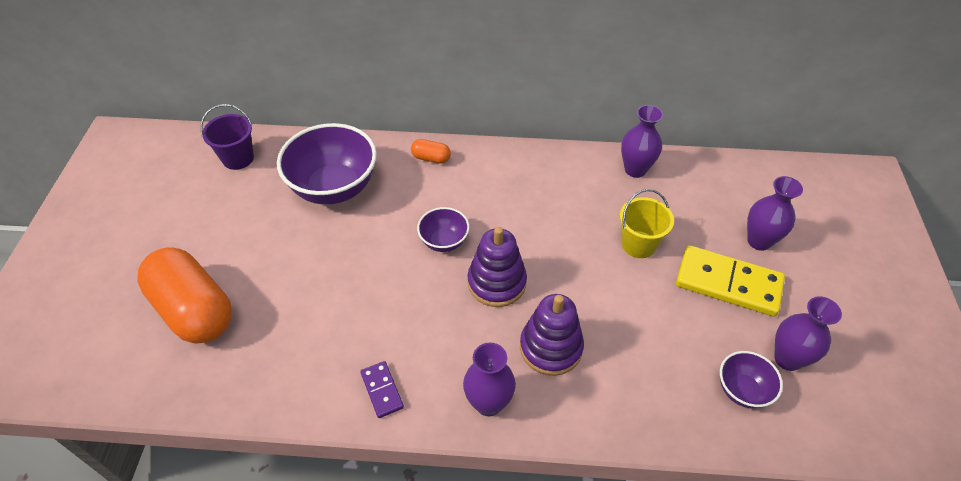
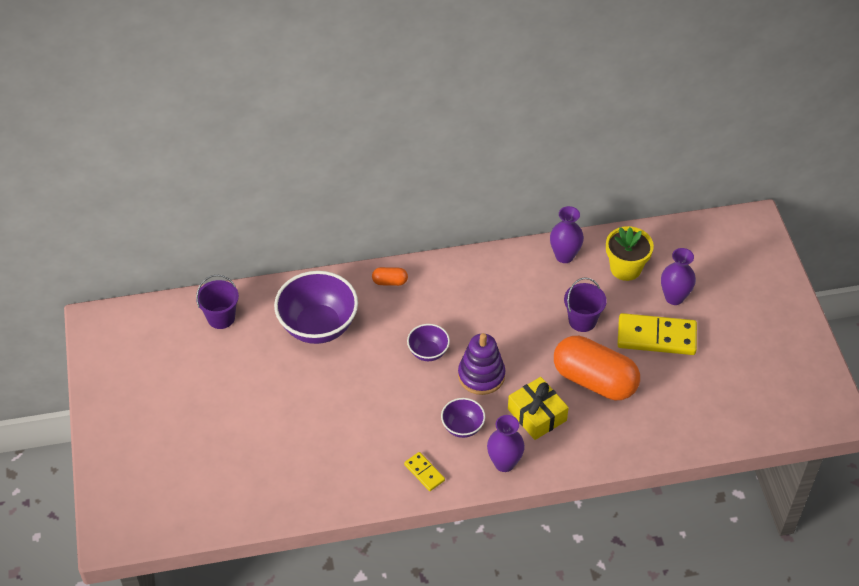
camera: 15 degrees left, 0 degrees up
orange capsule [137,247,232,344] -> orange capsule moved to [554,336,640,400]
purple domino [360,361,404,418] -> yellow domino [404,452,445,491]
purple stacking toy [520,294,584,376] -> yellow gift [508,377,569,440]
yellow bucket [620,189,674,258] -> purple bucket [564,277,607,332]
purple bowl [720,351,783,408] -> purple bowl moved to [441,398,485,438]
purple vase [774,296,842,371] -> none
none -> yellow flower pot [606,226,654,281]

